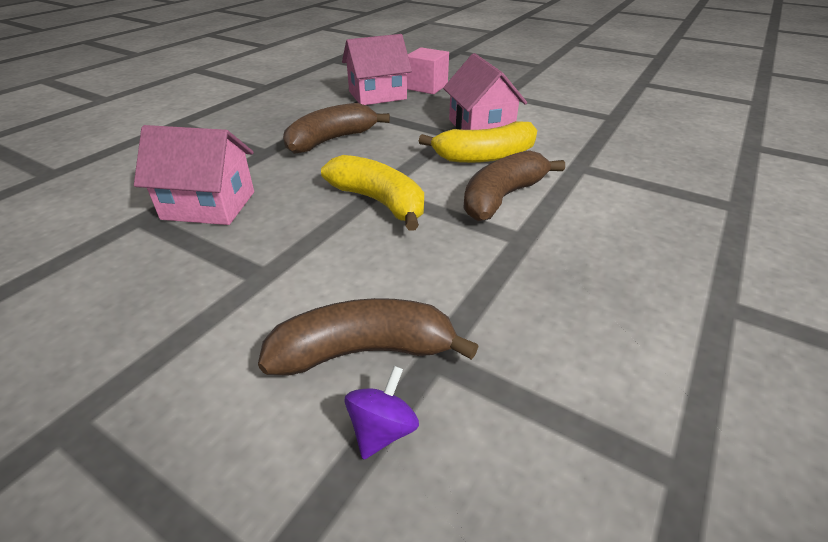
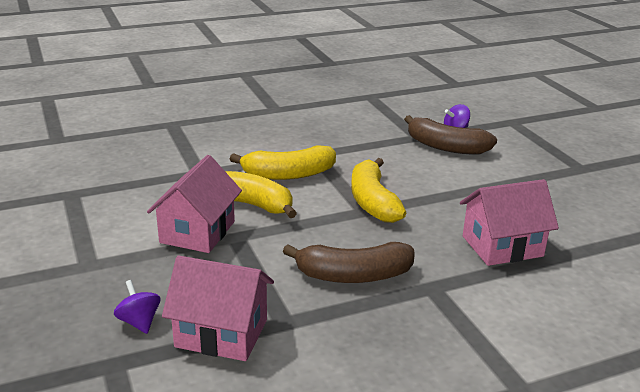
camera: 145 degrees left, 10 degrees down
pink house [134,125,254,225] -> pink house turned 60 degrees counterclockwise [460,179,559,266]
pink cube [407,47,449,94] -> purple spinning top [114,280,160,334]
brown banana [463,150,565,221] -> yellow banana [230,145,336,180]

